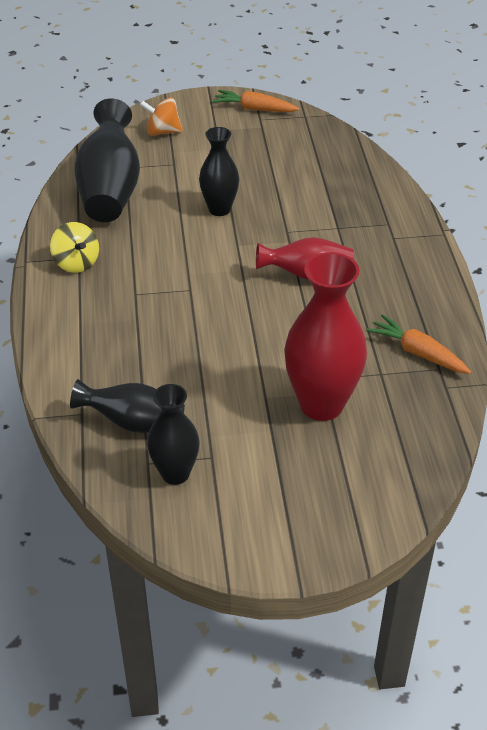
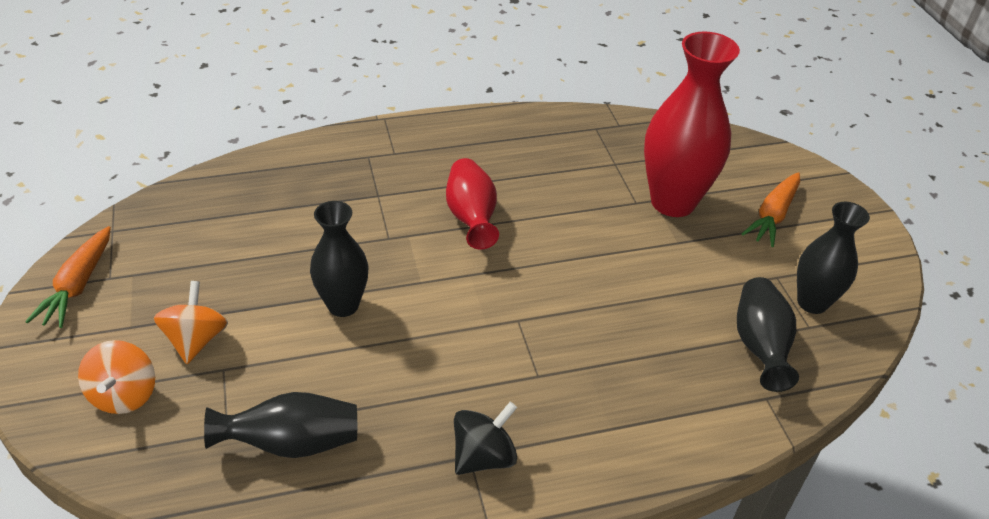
camera: 100 degrees left, 0 degrees up
yellow spinning top [50,222,99,273] -> black spinning top [454,402,517,475]
black vase [75,98,140,222] -> black vase [204,392,357,458], size x0.61
orange carrot [366,314,471,374] -> orange carrot moved to [742,172,800,247]
none -> orange spinning top [154,281,228,364]

